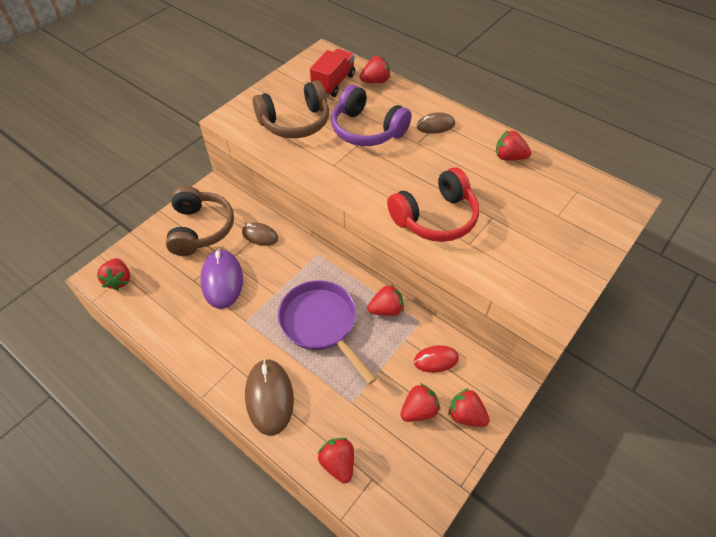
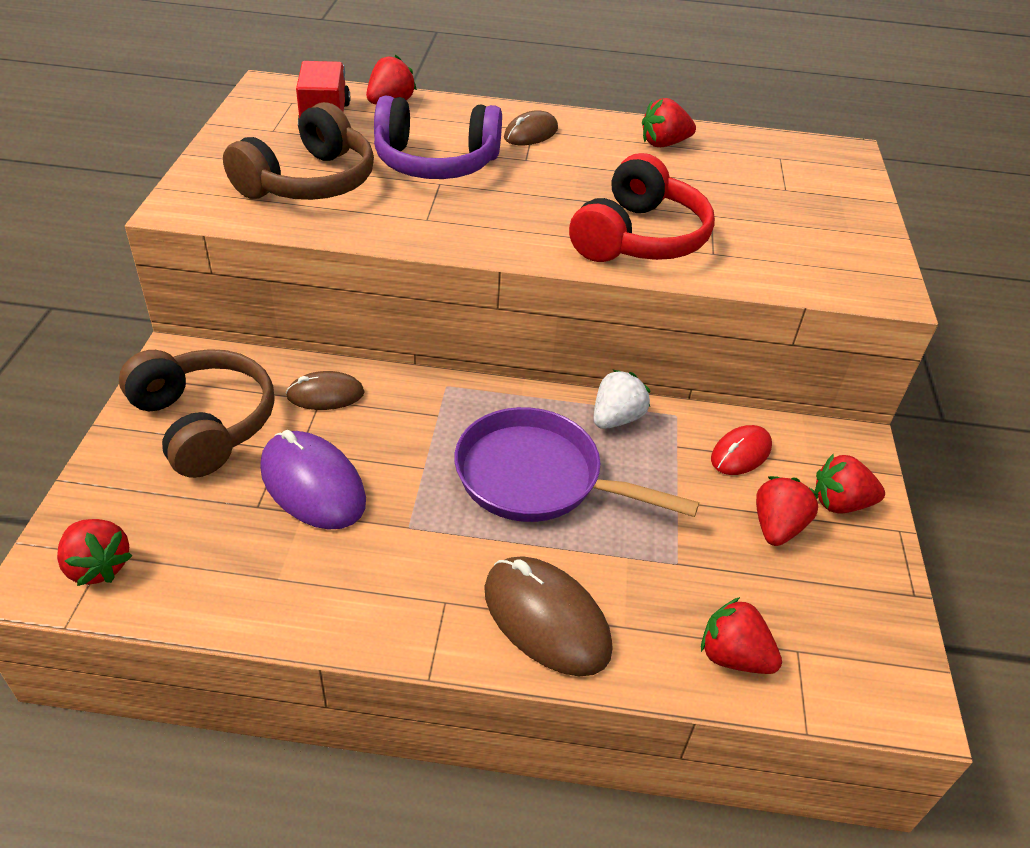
camera: 35 degrees left, 10 degrees down
red strawberry [367,284,404,316] -> white strawberry [594,369,651,429]

